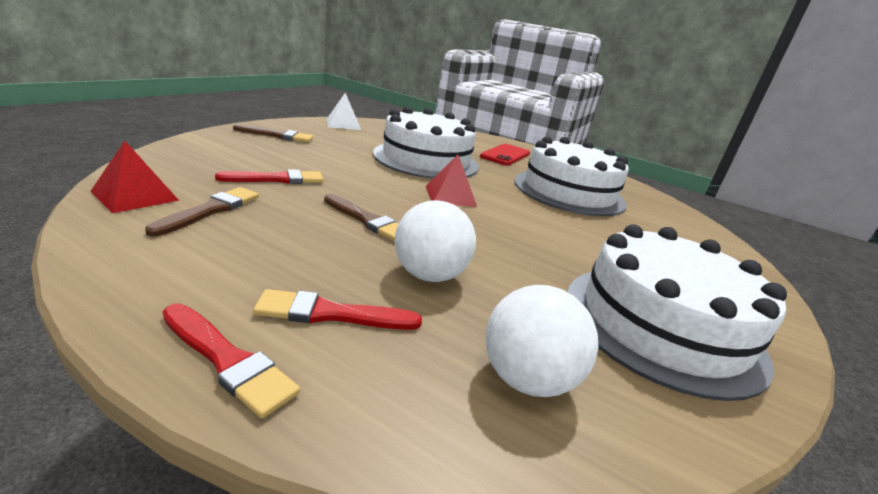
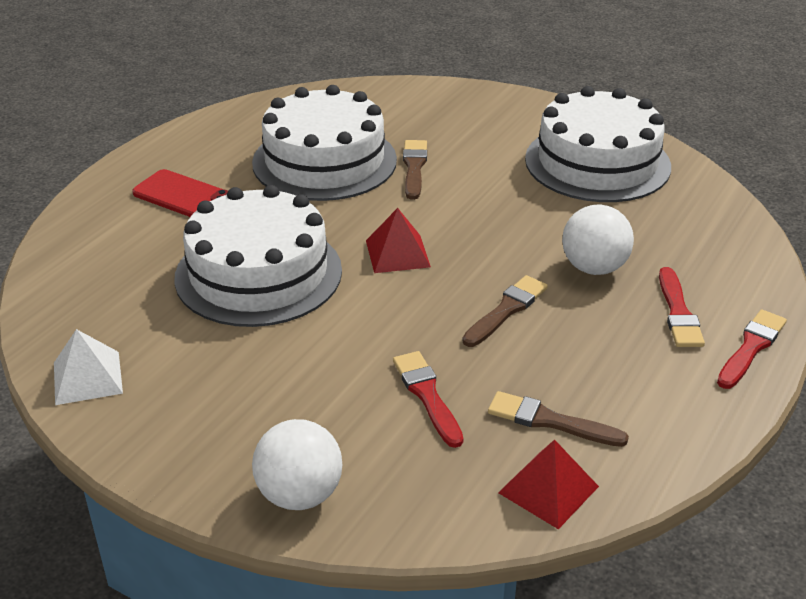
camera: 85 degrees left, 10 degrees up
brown brush [233,124,313,143] -> brown brush moved to [403,140,427,200]
white ball [485,285,598,397] -> white ball moved to [252,419,342,510]

